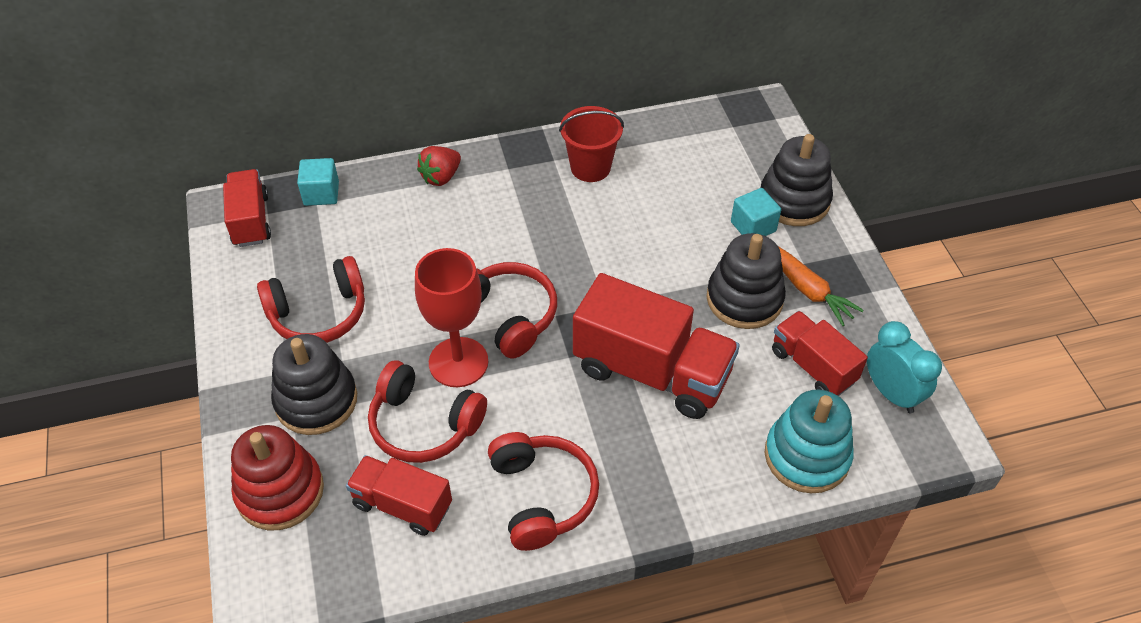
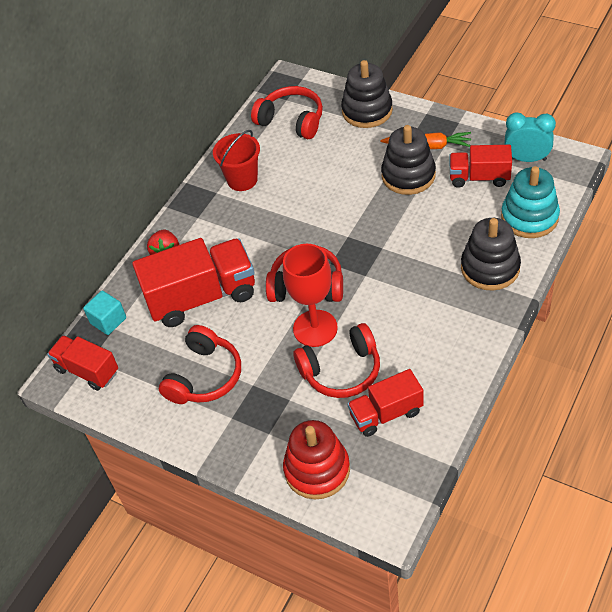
camera: 40 degrees left, 0 degrees up
black stacking toy [271,334,357,435] -> black stacking toy moved to [461,218,521,291]
red headphones [488,432,599,551] -> red headphones moved to [251,86,323,139]
red truck [573,273,740,419] -> red truck moved to [132,238,255,327]
turquoise cube [731,188,781,236] -> none

